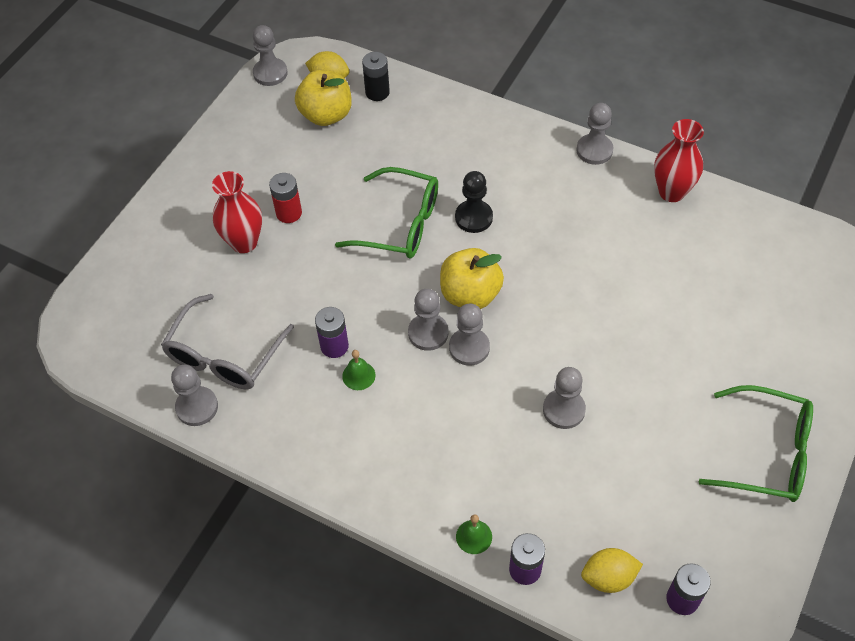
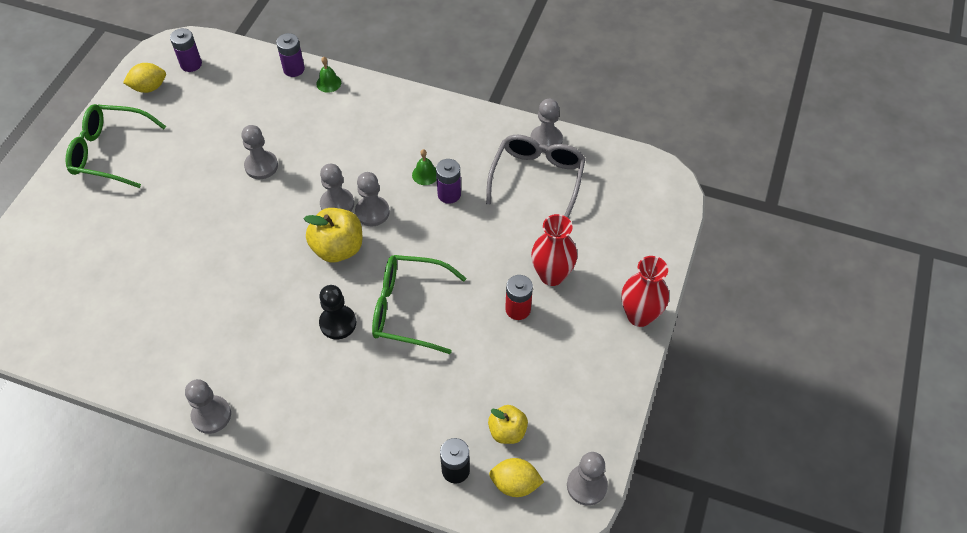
camera: 170 degrees right, 0 degrees up
yellow apple [295,70,352,126] -> yellow apple [488,405,528,444], size x0.63
yellow lemon [581,548,643,593] -> yellow lemon moved to [123,63,166,93]
red vase [654,119,704,202] -> red vase moved to [621,256,669,327]

